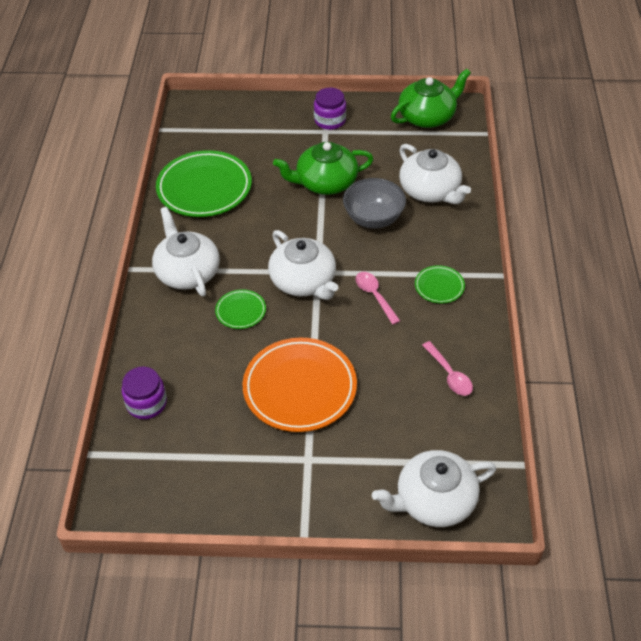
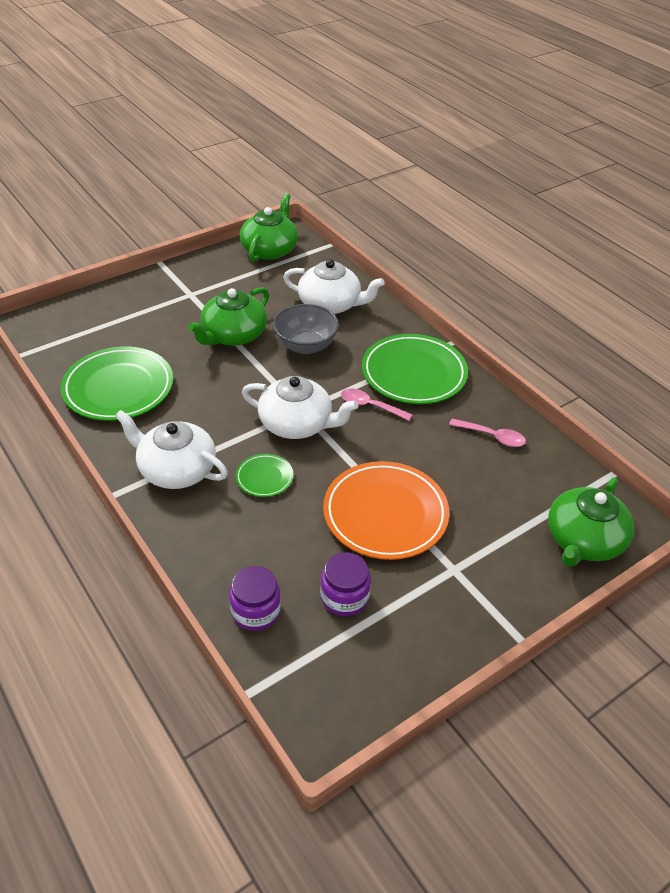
camera: 40 degrees left, 5 degrees down
purple jar [314,87,346,130] -> purple jar moved to [320,552,371,616]
white teapot [372,450,496,527] -> green teapot [548,478,634,567]
green plate [415,265,465,304] -> green plate [362,334,468,404], size x2.10

